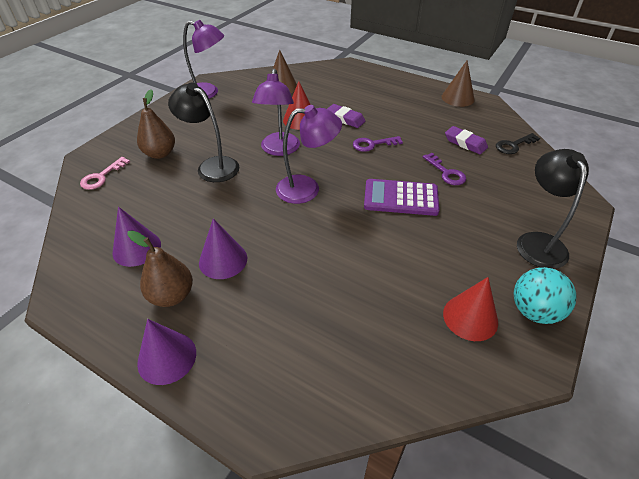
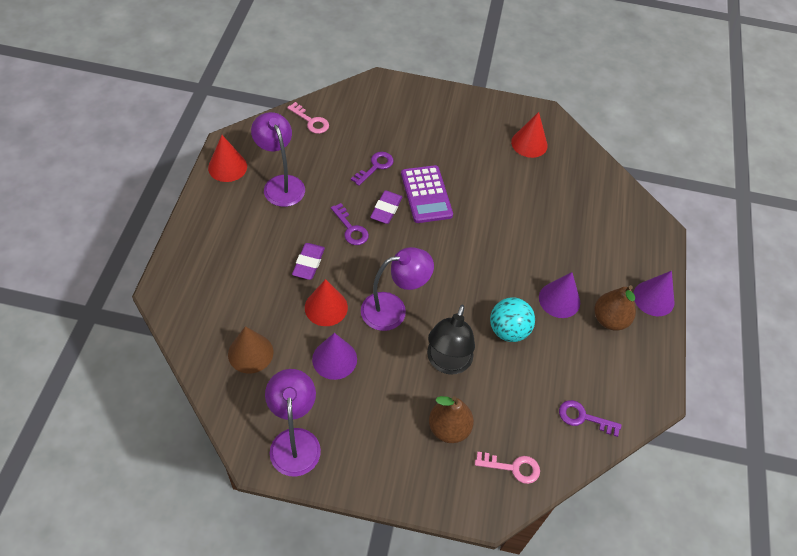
camera: 115 degrees left, 10 degrees up
purple cone [112,207,161,267] -> purple cone moved to [312,333,357,380]
purple lamp [276,105,342,204] -> purple lamp moved to [251,112,305,207]
brown cone [442,61,475,107] -> red cone [208,135,247,182]
purple eraser [445,126,488,154] -> purple eraser moved to [370,190,402,224]
black key [496,133,540,154] -> pink key [287,102,329,134]
turquoise ball [514,267,577,324] -> turquoise ball moved to [490,297,535,342]
black lamp [517,149,589,269] -> none
none -> purple key [559,400,622,437]

